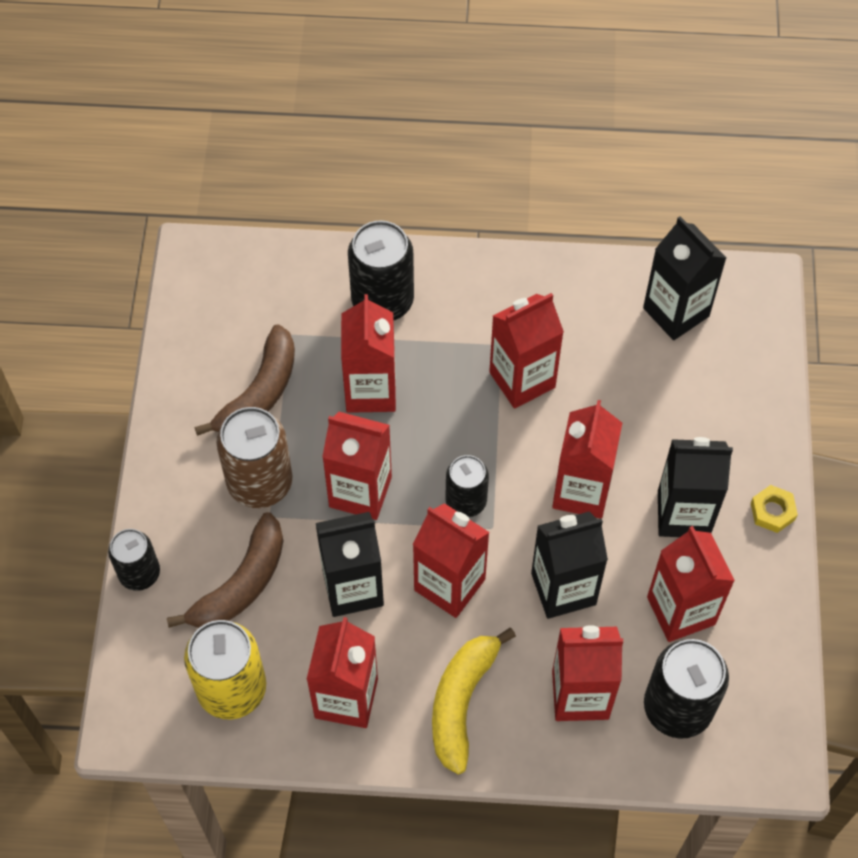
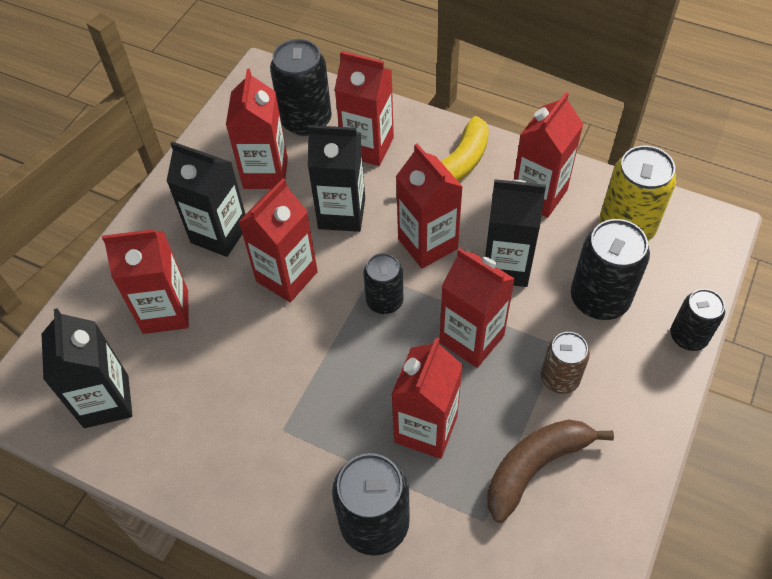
camera: 155 degrees left, 5 degrees down
brown banana [167,512,283,628] -> black can [571,219,650,320]
brown can [217,407,293,508] -> brown can [541,332,590,394], size x0.62
red carton [489,293,564,409] -> red carton moved to [102,229,189,334]
yellow nut [751,485,798,533] -> none

